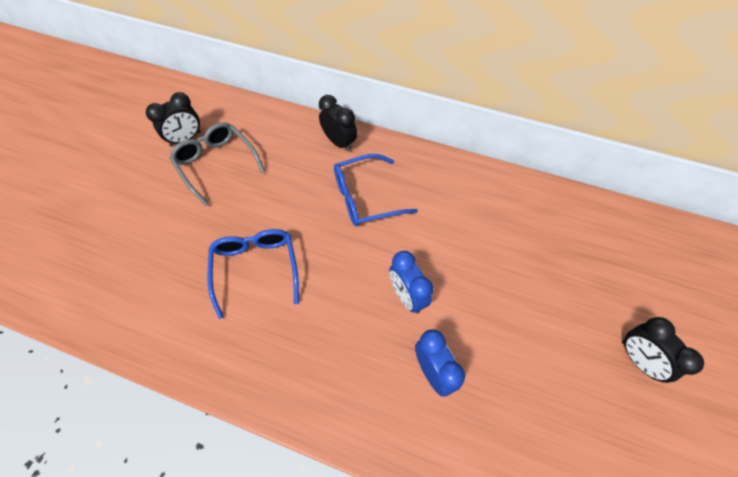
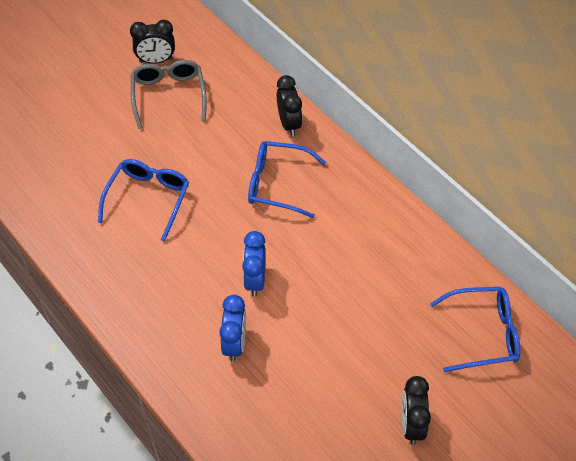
camera: 30 degrees right, 5 degrees down
none -> blue glasses [430,287,521,372]

